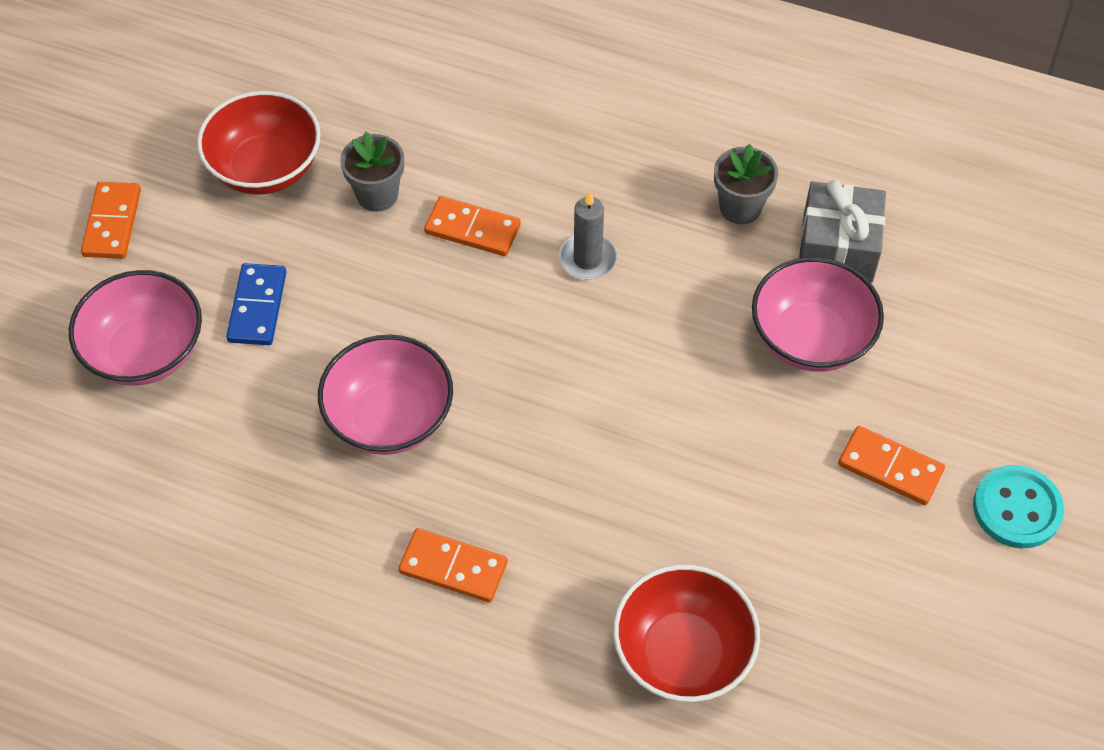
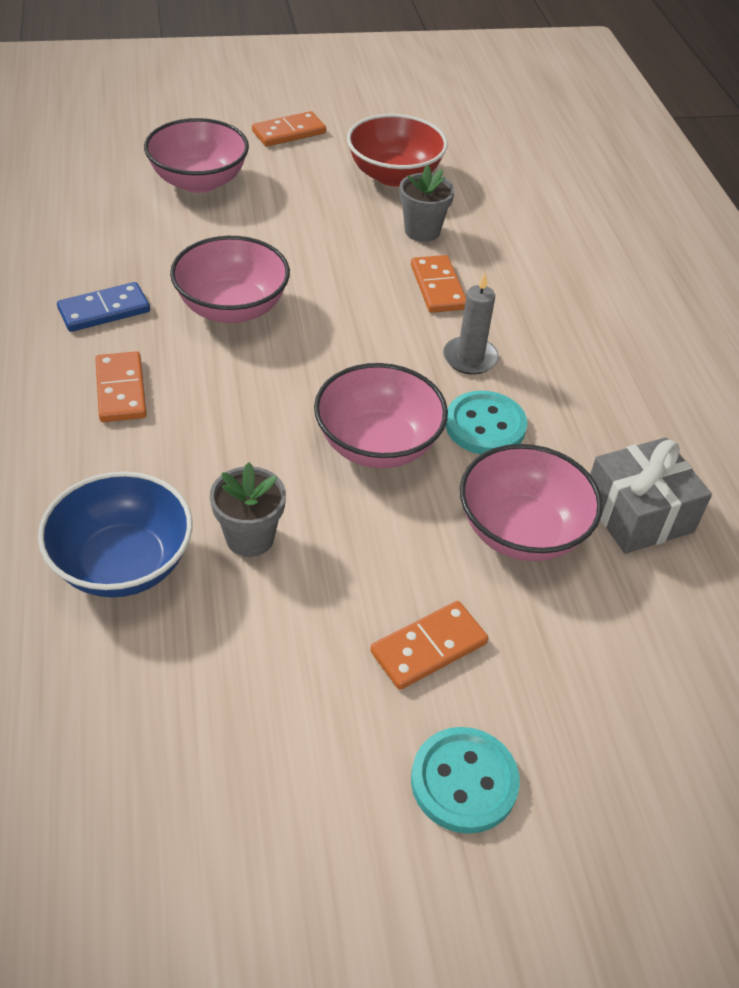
camera: 55 degrees right, 10 degrees down
blue domino [226,263,287,345] -> blue domino moved to [57,282,150,332]
red bowl [613,565,760,702] -> blue bowl [38,471,193,597]
grey flower pot [714,144,778,224] -> grey flower pot moved to [210,462,286,557]
orange domino [838,426,945,505] -> orange domino turned 60 degrees clockwise [370,601,488,690]
none -> pink bowl [314,363,448,468]
none -> turquoise button [445,391,527,454]

